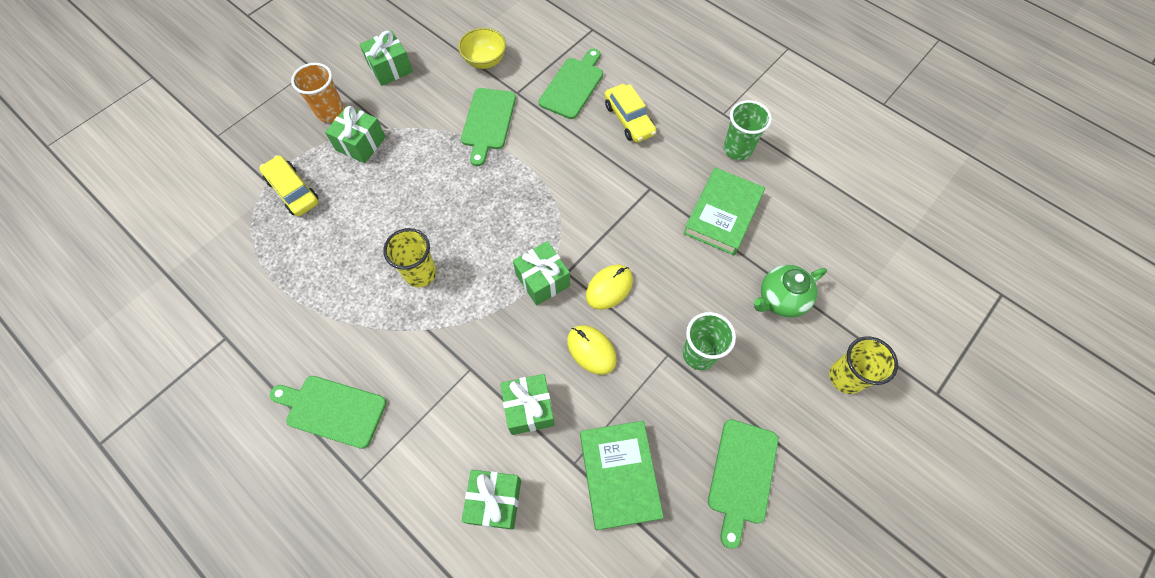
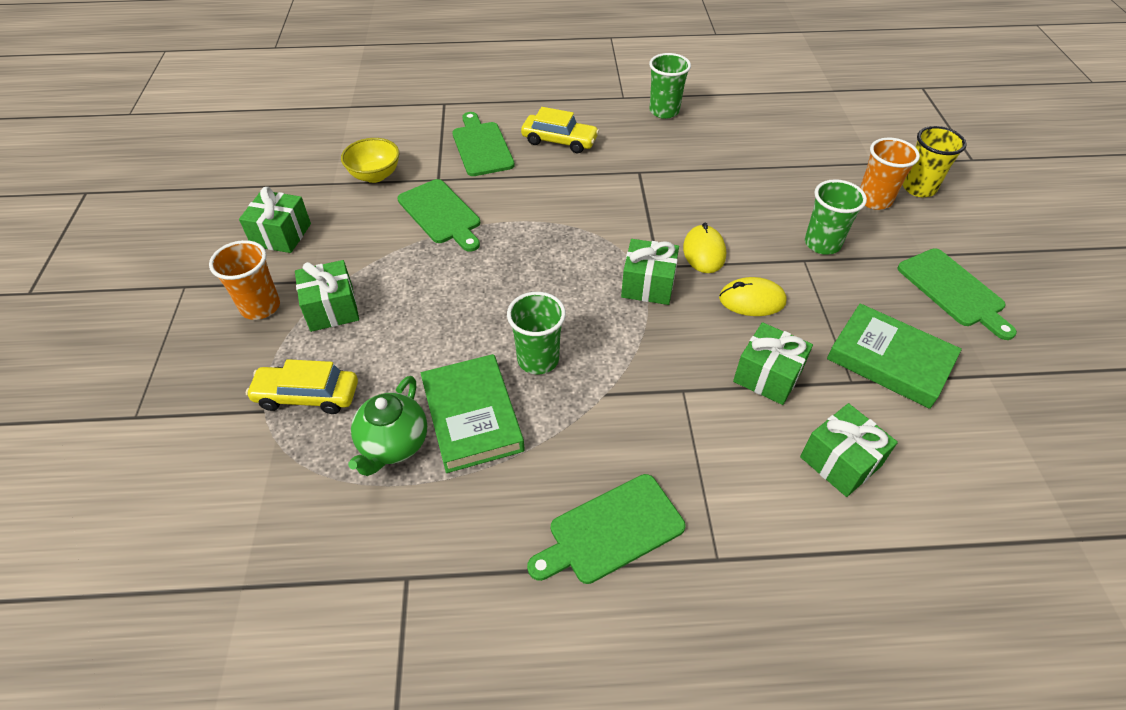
camera: 45 degrees left, 15 degrees down
yellow cup [383,228,436,287] -> green cup [507,292,566,374]
green book [683,167,765,255] -> green book moved to [421,354,525,473]
green teapot [754,265,827,318] -> green teapot moved to [348,376,427,476]
none -> orange cup [860,138,920,210]

